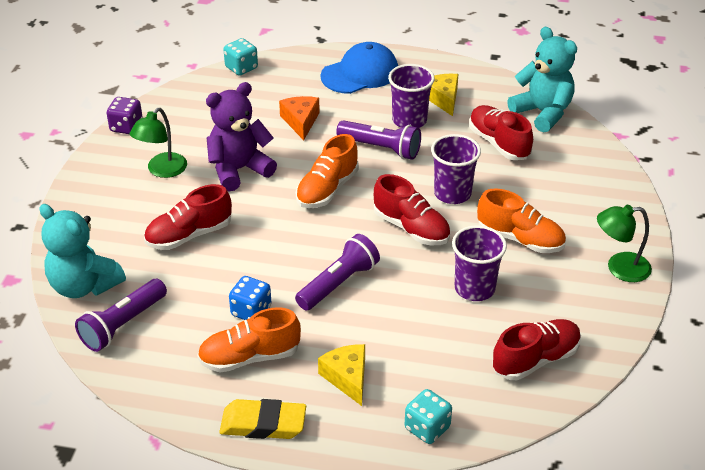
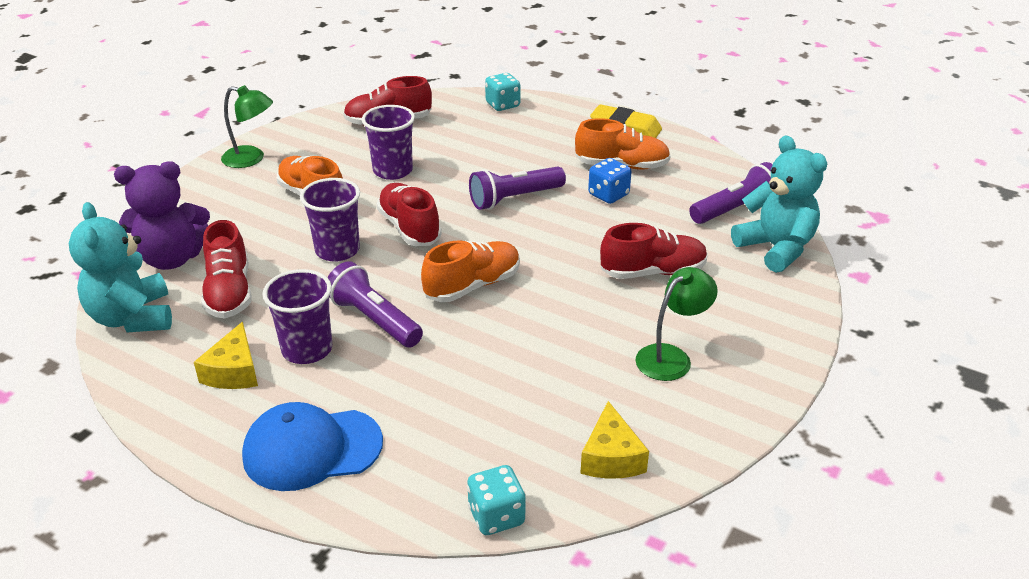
camera: 160 degrees left, 5 degrees down
purple dice [107,97,143,134] -> none
purple teddy bear [206,82,277,191] -> purple teddy bear moved to [114,161,210,270]
orange cheese [279,96,320,140] -> none
yellow cheese [318,344,365,406] -> yellow cheese moved to [580,401,649,479]

